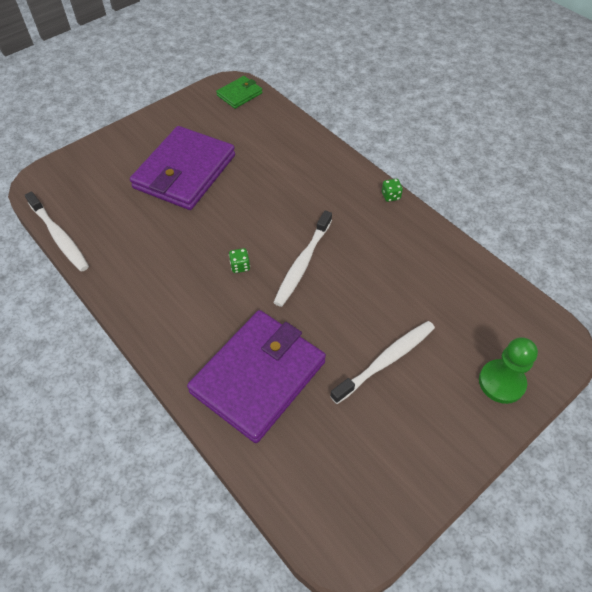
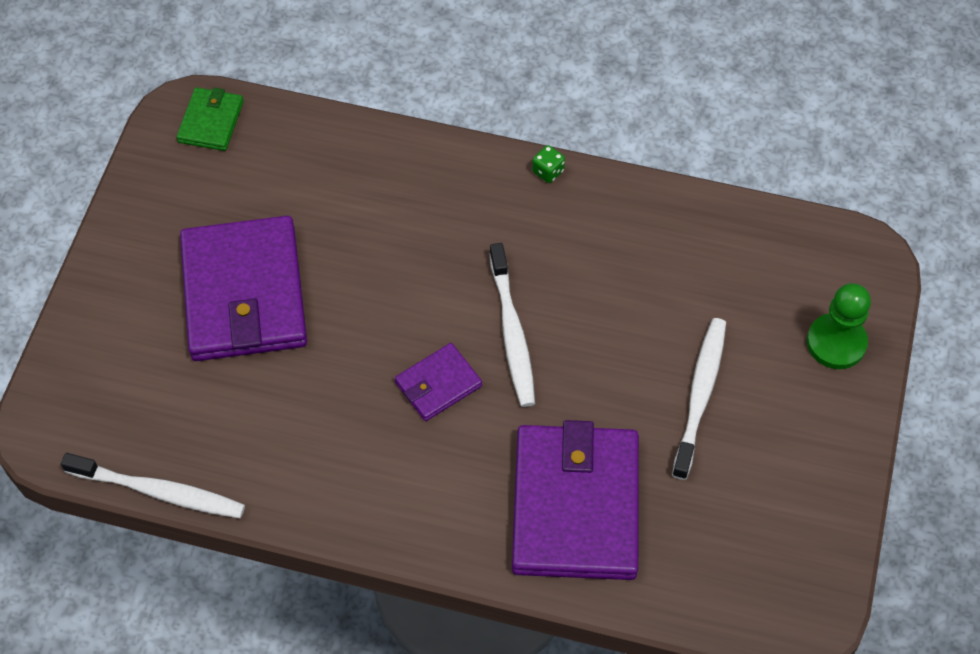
camera: 35 degrees left, 5 degrees up
green dice [229,248,250,273] -> purple wallet [395,343,482,421]

